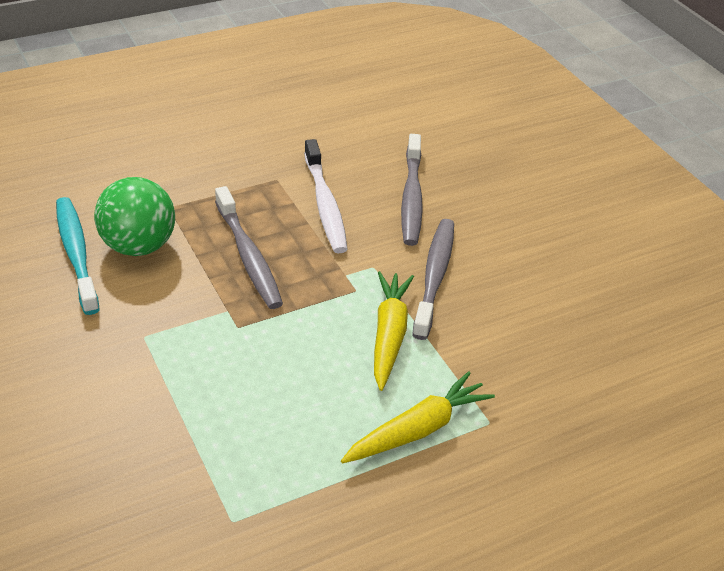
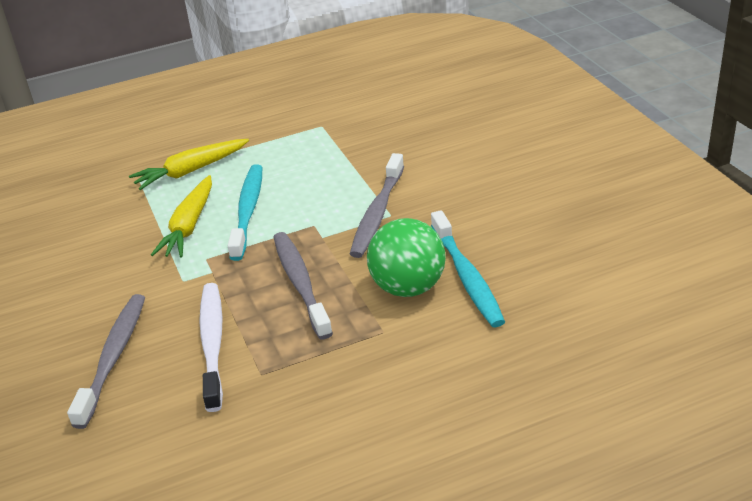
camera: 170 degrees left, 5 degrees down
grey toothbrush [412,219,454,340] -> grey toothbrush moved to [350,153,404,258]
none -> turquoise toothbrush [228,164,262,261]

